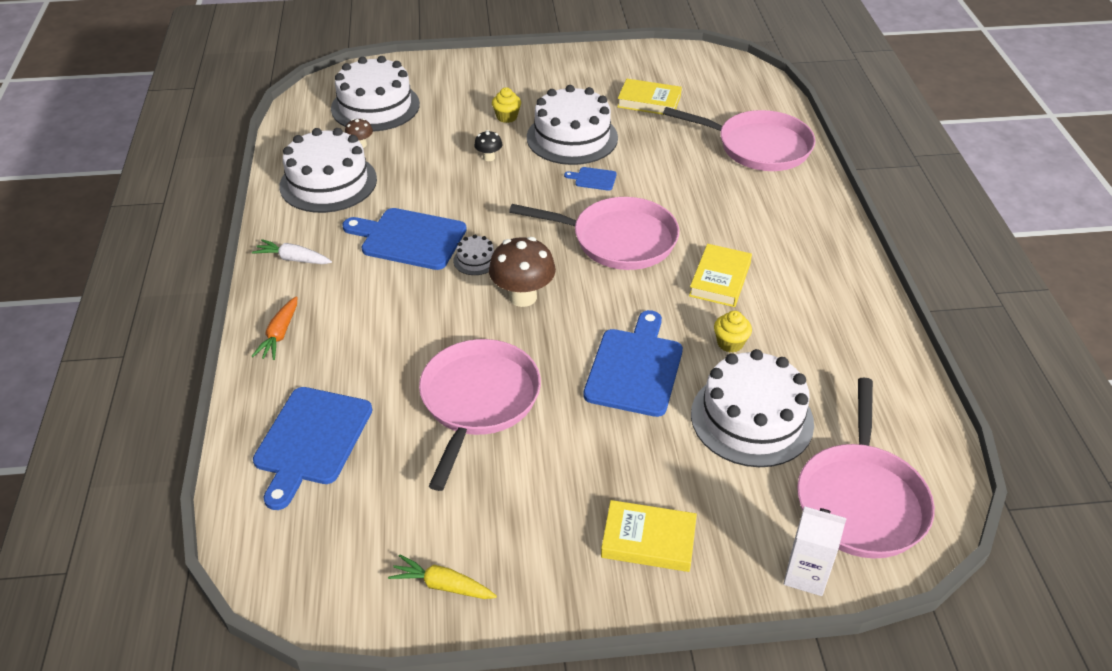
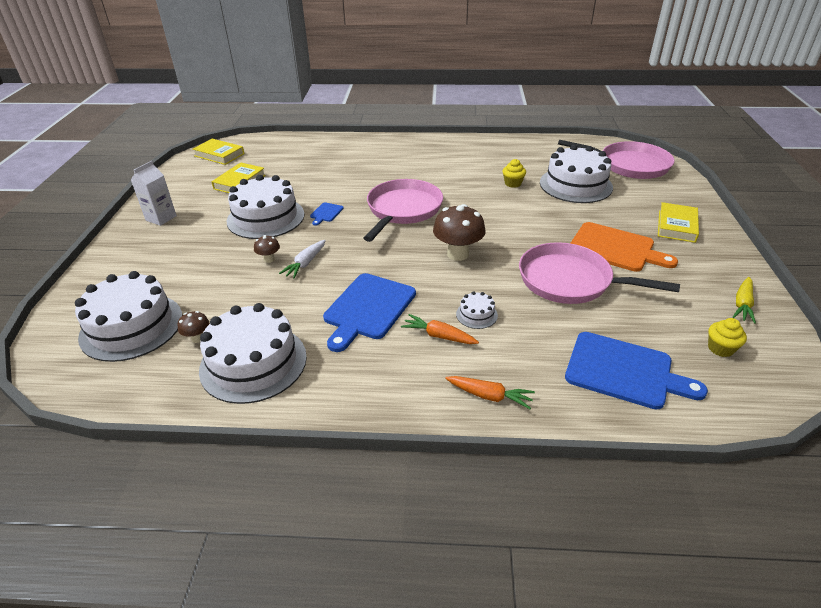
camera: 80 degrees left, 5 degrees down
white carrot [252,239,332,264] -> white carrot moved to [279,240,326,279]
white cake [453,235,494,275] -> white cake moved to [456,291,498,329]
black mushroom [474,130,502,161] -> brown mushroom [254,235,280,263]
yellow cupcake [492,87,521,123] -> yellow cupcake moved to [708,318,747,357]
blue cutting board [583,310,683,417] -> none
pink pan [663,107,815,171] -> none
yellow book [689,244,752,307] -> yellow book moved to [193,139,244,165]
white carton [784,506,847,596] -> white carton moved to [131,161,177,226]
none -> orange carrot [401,314,479,344]
none -> orange cutting board [570,222,678,272]

